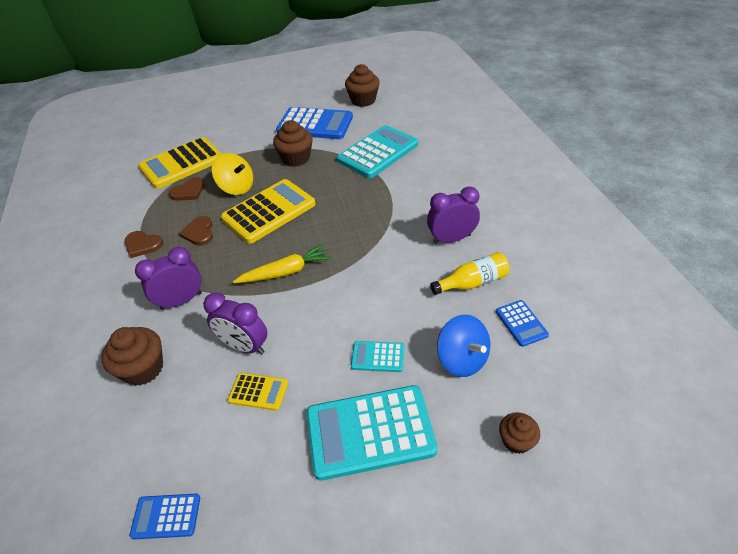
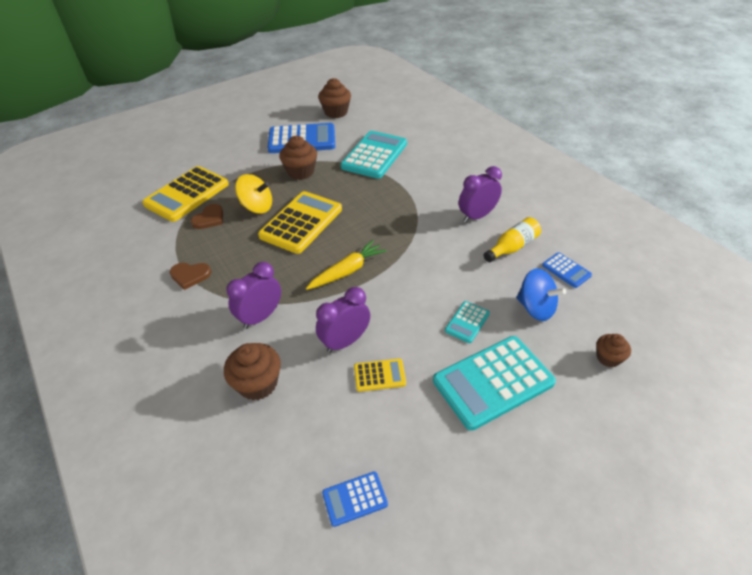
camera: 20 degrees left, 0 degrees up
brown heart [179,216,213,246] -> none
purple clock [203,292,268,354] -> purple clock turned 135 degrees clockwise [316,287,370,353]
turquoise calculator [351,341,404,372] -> turquoise calculator turned 45 degrees counterclockwise [445,301,490,343]

